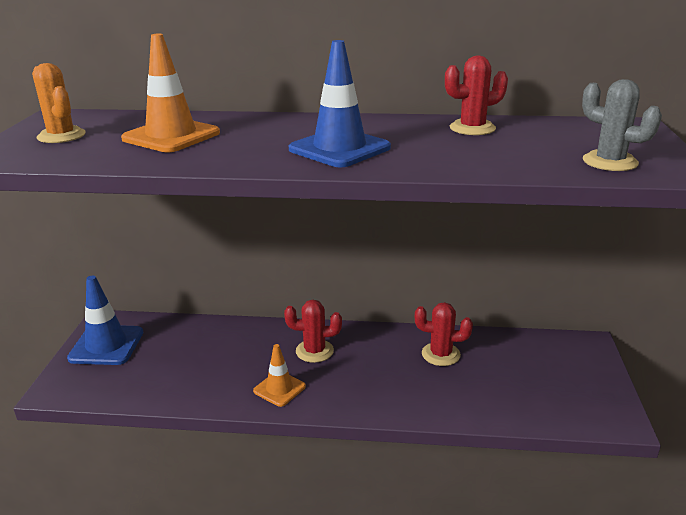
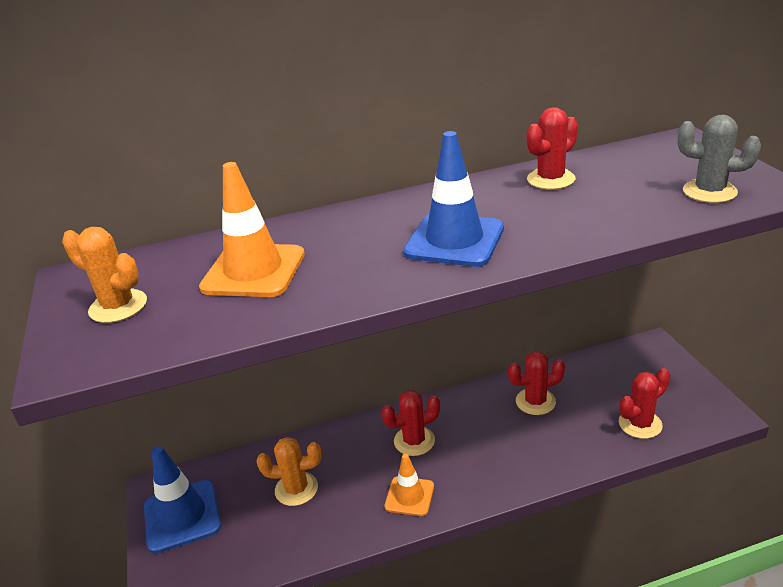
camera: 20 degrees left, 5 degrees up
none -> orange cactus [256,437,321,506]
none -> red cactus [619,368,670,439]

